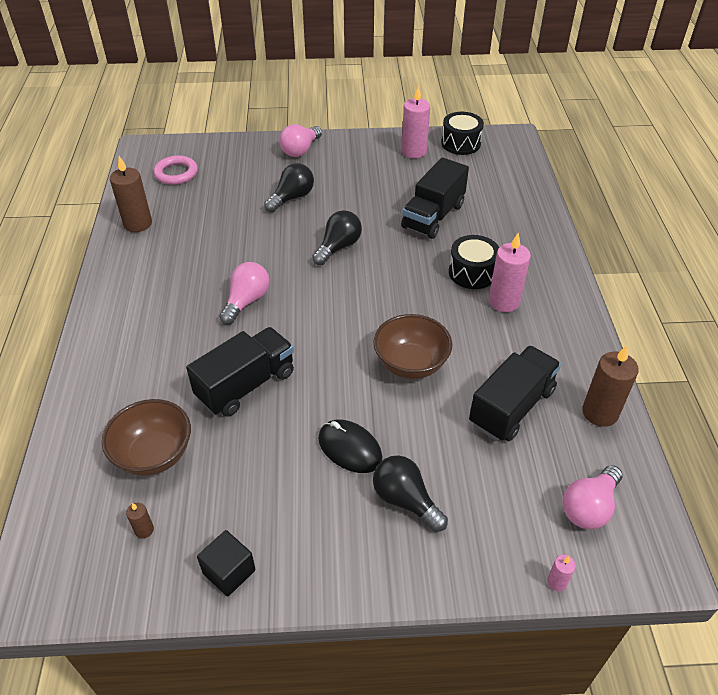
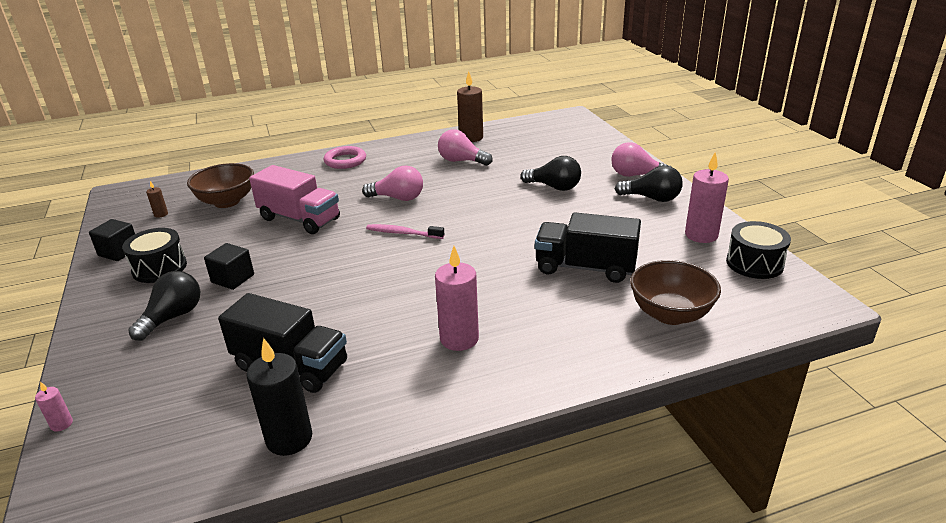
camera: 75 degrees right, 15 degrees down
pink ring [153,155,198,185] -> pink ring moved to [324,146,366,169]
black truck [186,327,294,417] -> pink truck [249,165,340,234]
black light bulb [312,210,362,265] -> black light bulb moved to [615,165,683,202]
black mouse [318,420,383,473] -> black cube [204,243,254,290]
brown bowl [373,314,452,379] -> brown bowl moved to [630,260,721,325]
black drum [449,235,499,289] -> black drum moved to [122,228,187,283]
pink light bulb [562,465,623,529] -> pink light bulb moved to [438,129,493,166]
brown candle [582,345,639,427] -> black candle [246,338,312,456]
none -> pink toothbrush [366,224,444,239]

